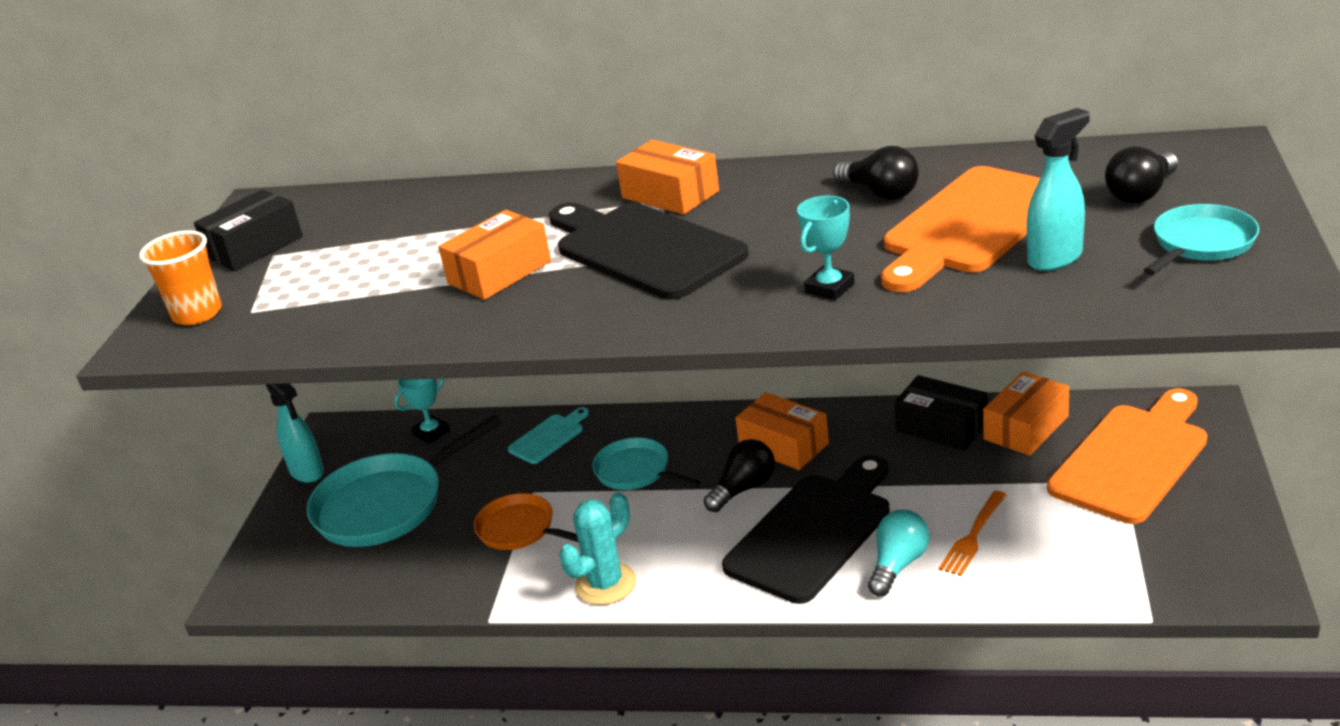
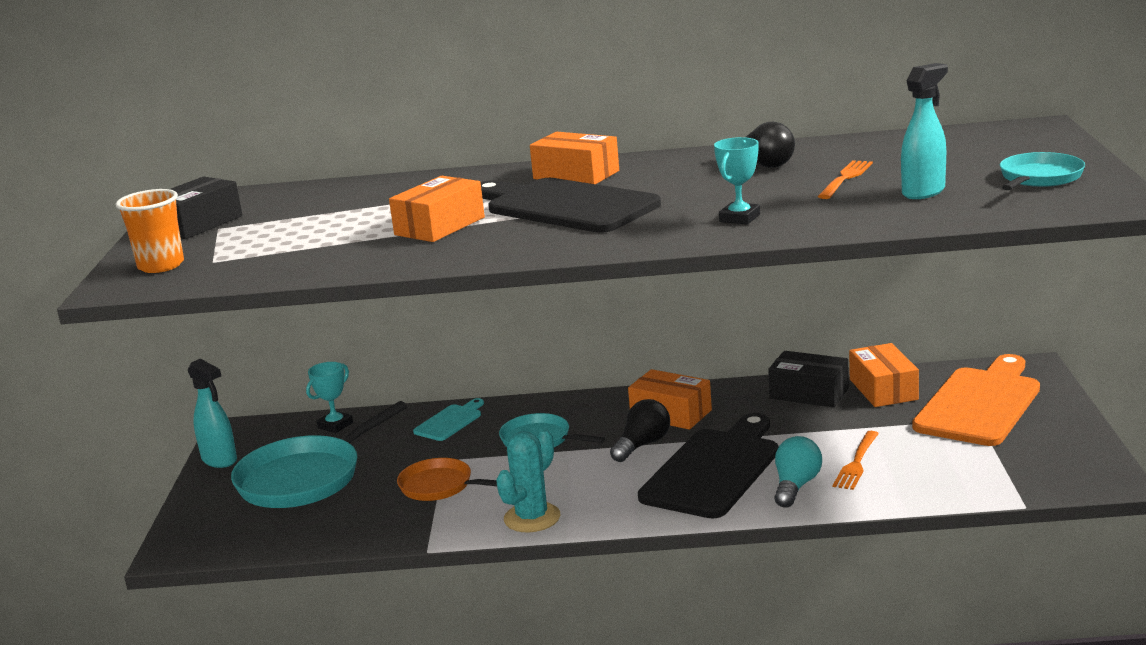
camera: 10 degrees left, 10 degrees down
orange cutting board [881,166,1040,292] -> orange fork [818,160,873,199]
orange box [983,371,1069,456] -> orange box turned 45 degrees counterclockwise [849,343,919,407]
black light bulb [1105,146,1178,204] -> none

